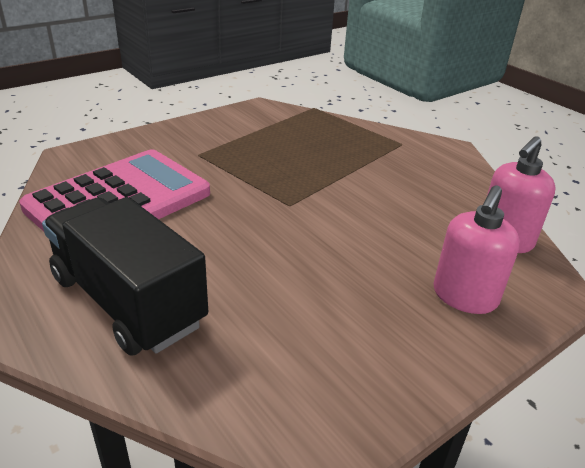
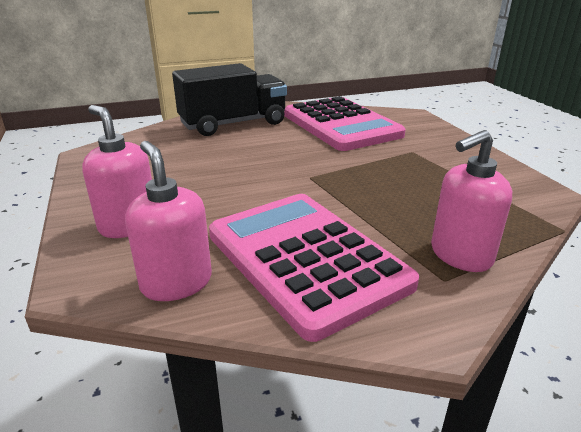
camera: 110 degrees right, 5 degrees down
none -> pink calculator [209,194,419,342]
none -> pink soap dispenser [431,130,512,272]

